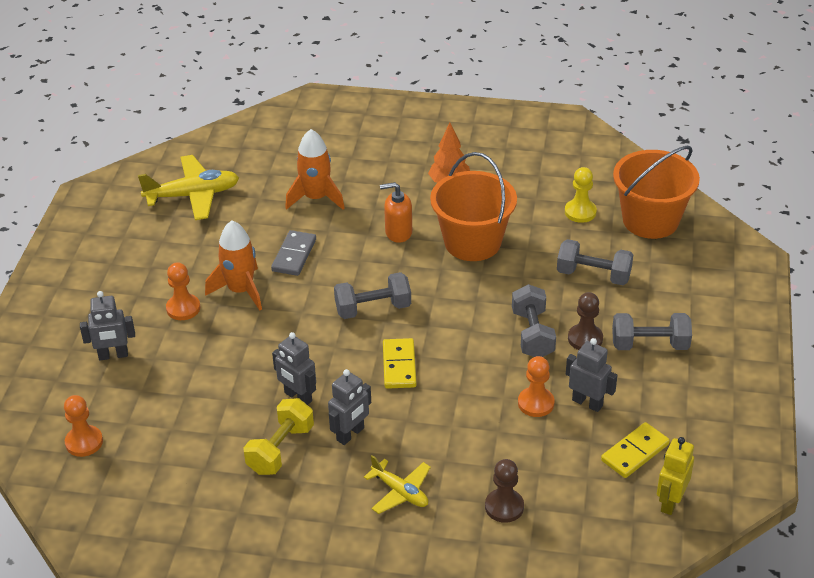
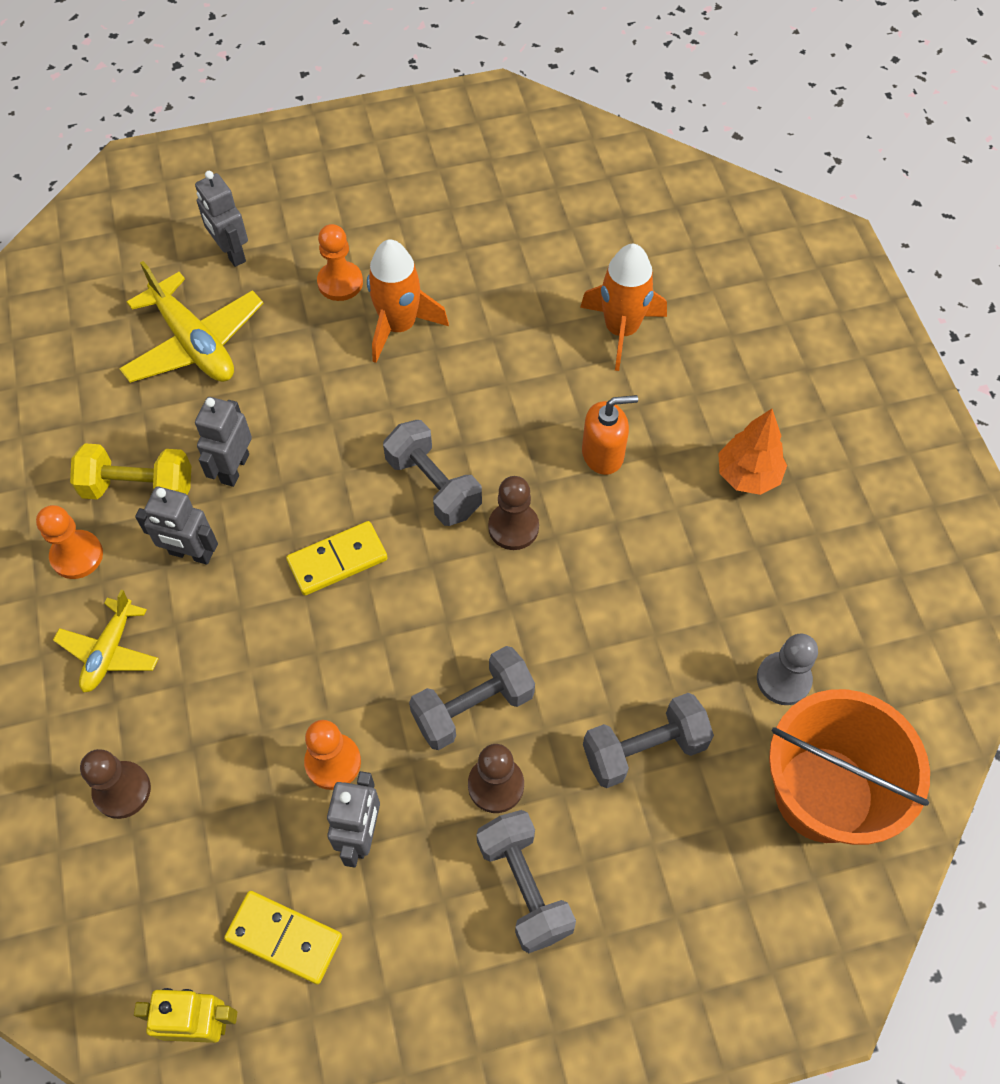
camera: 65 degrees right, 20 degrees up
orange pawn [64,395,103,457] -> orange pawn moved to [36,505,103,579]
yellow plane [138,155,239,220] -> yellow plane moved to [119,261,264,383]
grey domino [271,230,316,276] -> none
orange soap dispenser [380,182,412,243] -> orange soap dispenser turned 105 degrees clockwise [582,395,638,475]
orange bucket [430,152,517,261] -> none
grey dumbbell [557,239,633,285] -> grey dumbbell turned 75 degrees clockwise [583,693,714,788]
yellow pawn [565,167,597,223] -> grey pawn [757,633,818,705]
none -> brown pawn [488,476,539,550]

